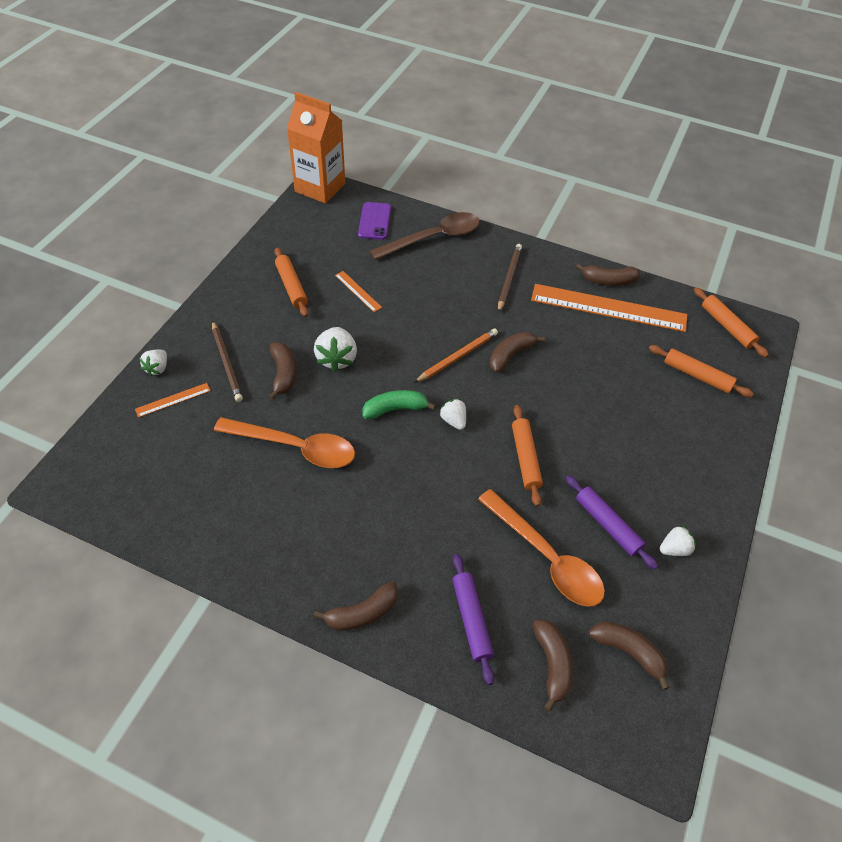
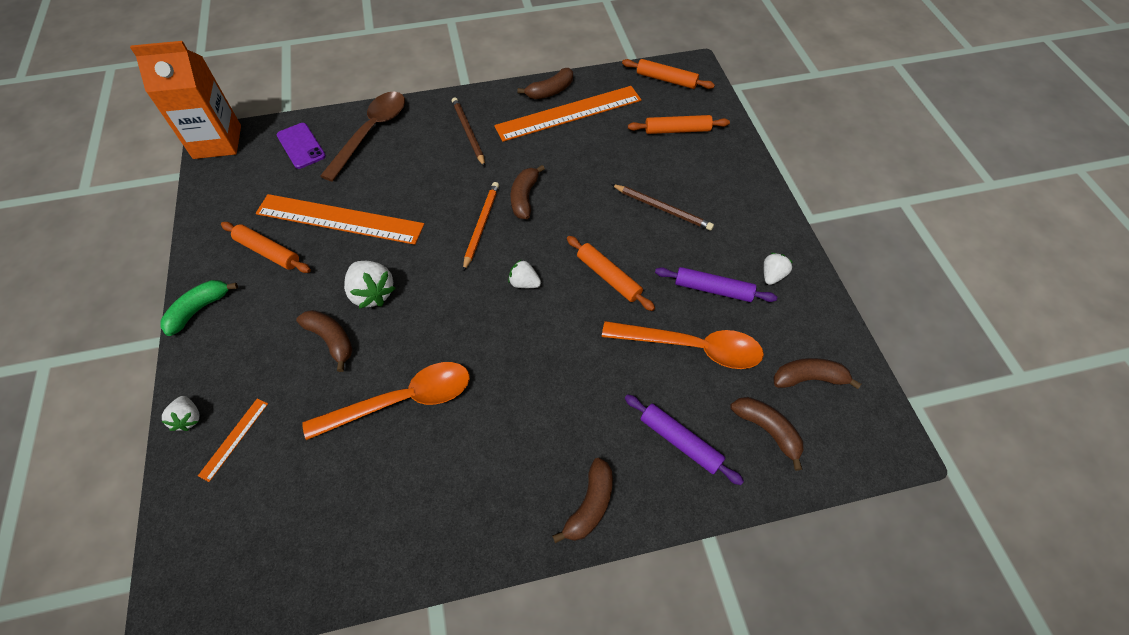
camera: 35 degrees left, 5 degrees up
brown pencil [212,321,243,402] -> brown pencil moved to [611,184,714,230]
orange ruler [335,271,382,312] -> orange ruler [256,194,424,245], size x2.34
green banana [363,390,436,419] -> green banana moved to [160,280,238,336]

